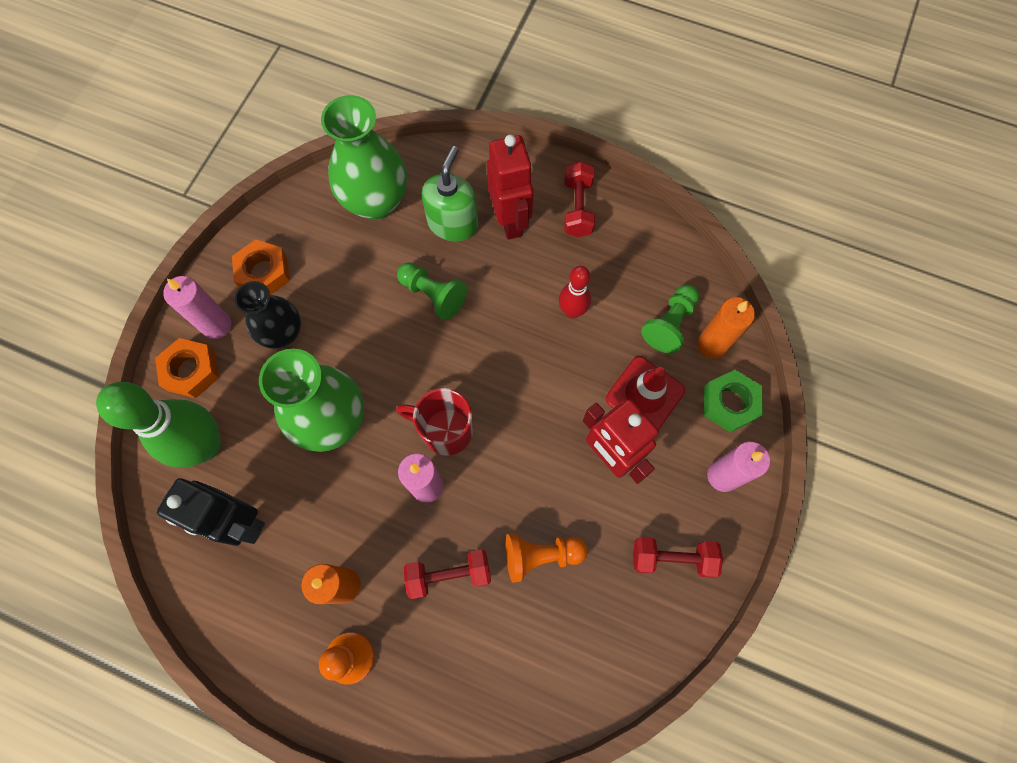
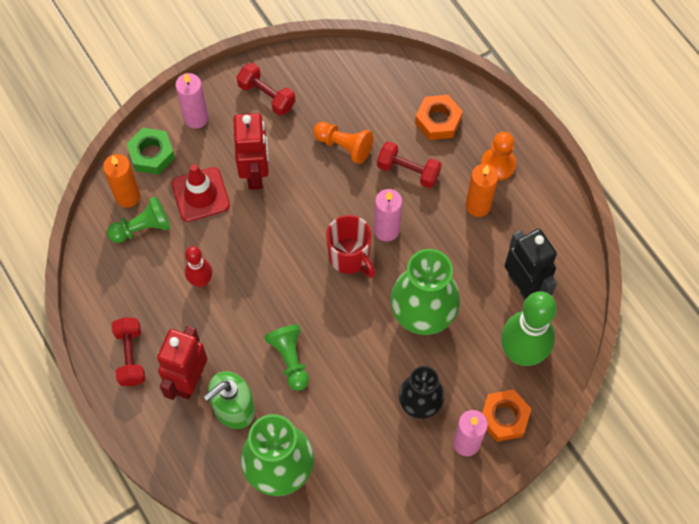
camera: 145 degrees left, 5 degrees down
orange nut [232,239,290,295] -> orange nut moved to [415,95,463,140]
red dumbbell [564,161,595,237] -> red dumbbell turned 45 degrees counterclockwise [112,317,145,386]

